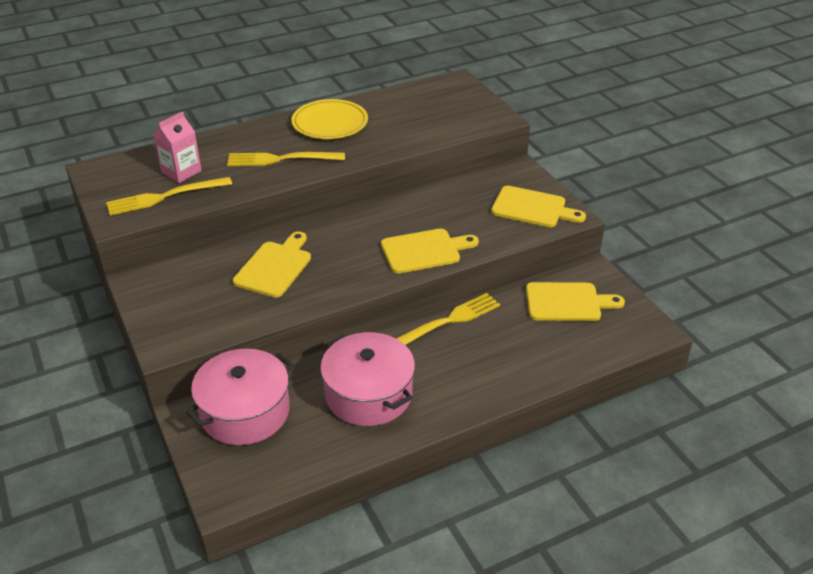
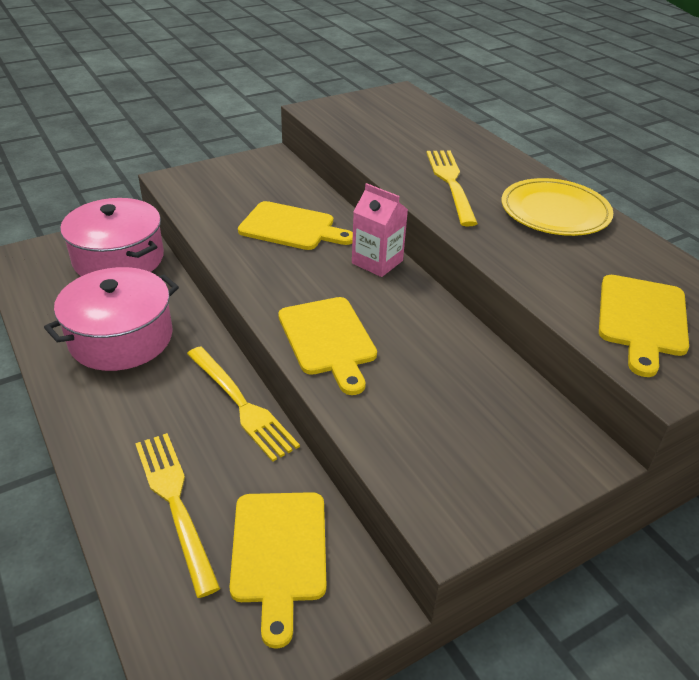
camera: 85 degrees right, 0 degrees up
yellow fork [106,177,232,216] -> yellow fork moved to [135,433,220,598]
pink carton [153,111,202,183] -> pink carton moved to [352,183,408,277]
yellow cutting board [491,186,586,227] -> yellow cutting board moved to [599,275,689,377]

